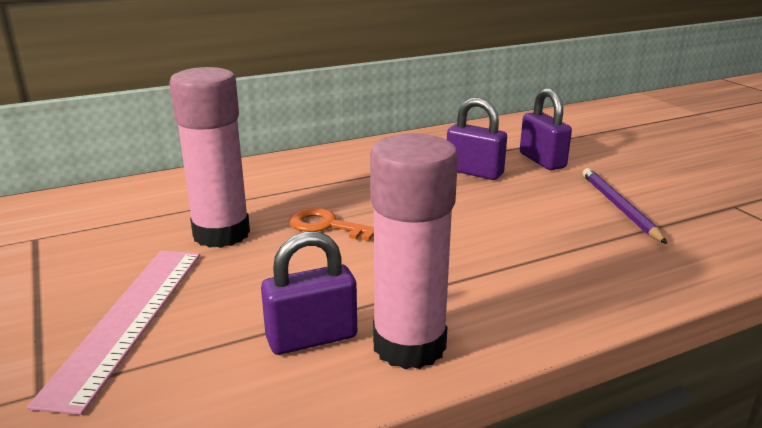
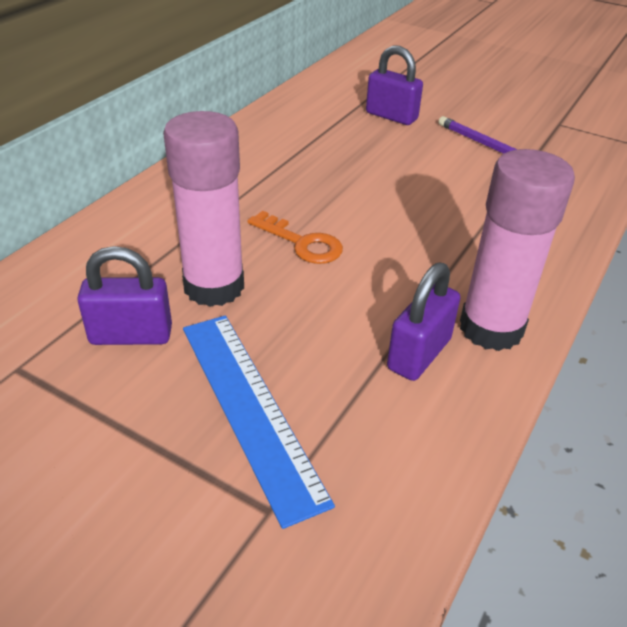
camera: 35 degrees left, 15 degrees up
pink ruler [27,251,200,415] -> blue ruler [183,315,335,529]
orange key [289,208,374,243] -> orange key turned 135 degrees counterclockwise [247,211,343,264]
purple padlock [447,97,507,180] -> purple padlock moved to [77,246,172,345]

